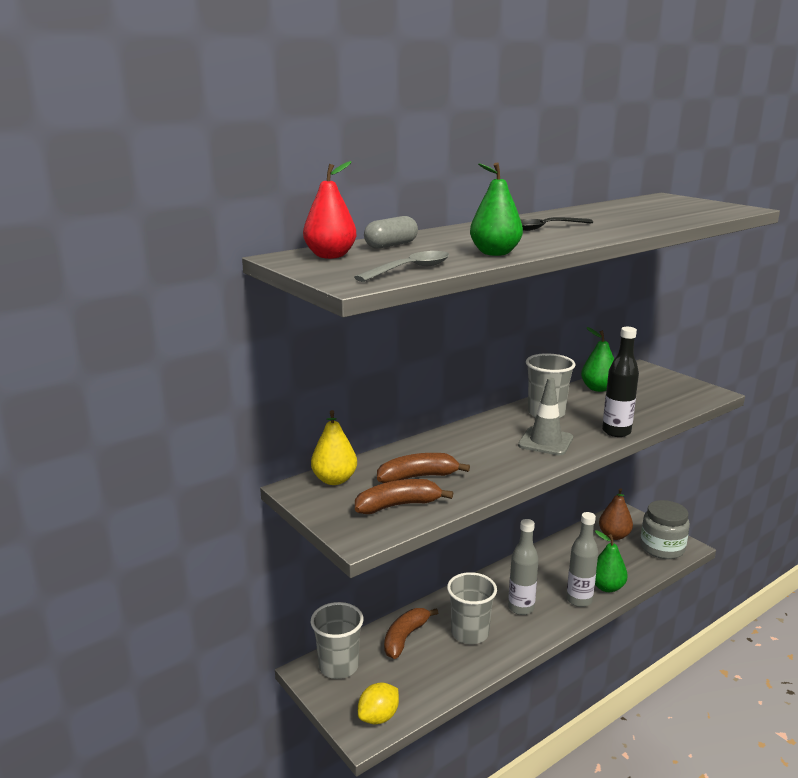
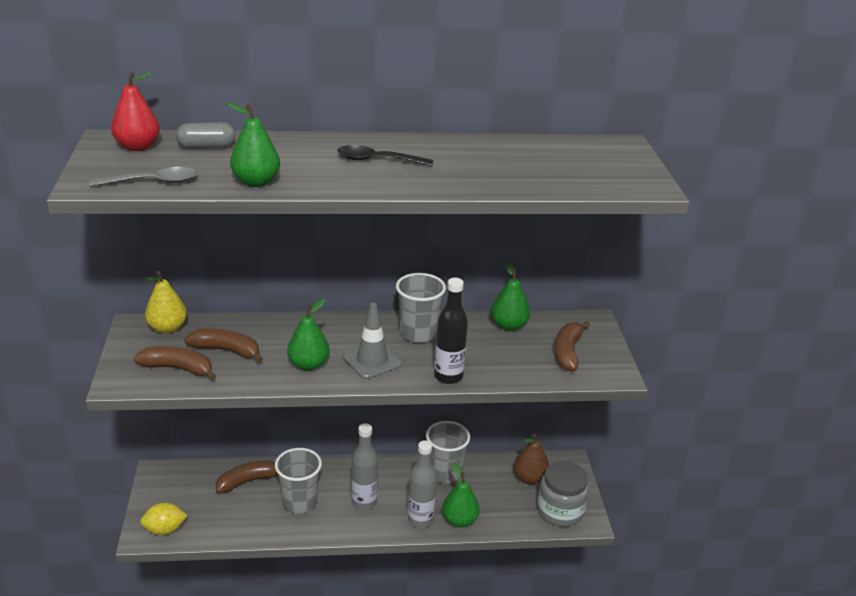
camera: 30 degrees right, 10 degrees up
grey cup [311,602,363,679] -> grey cup moved to [426,421,470,483]
none -> green pear [287,299,330,371]
none -> brown banana [554,321,590,371]

